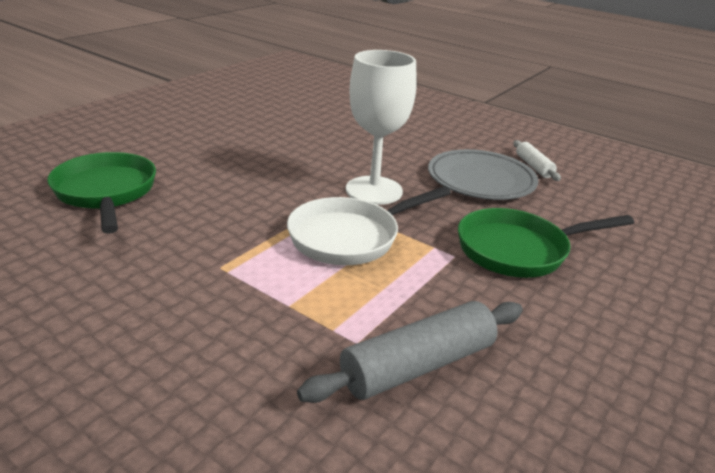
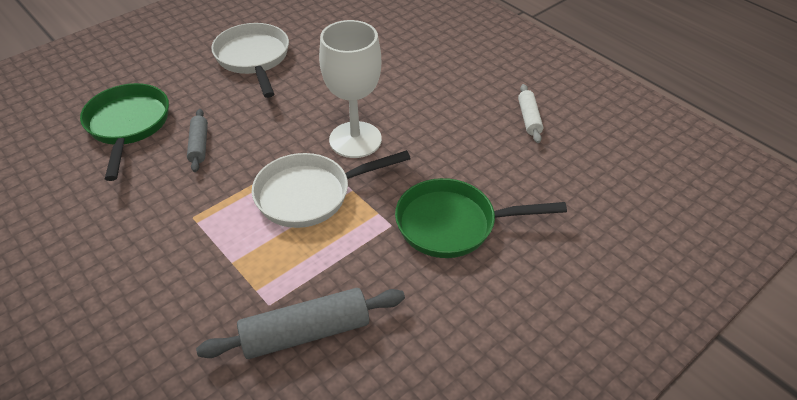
camera: 15 degrees right, 15 degrees up
grey plate [428,149,538,200] -> none
none -> grey rolling pin [187,109,208,172]
none -> white pan [211,23,289,98]

